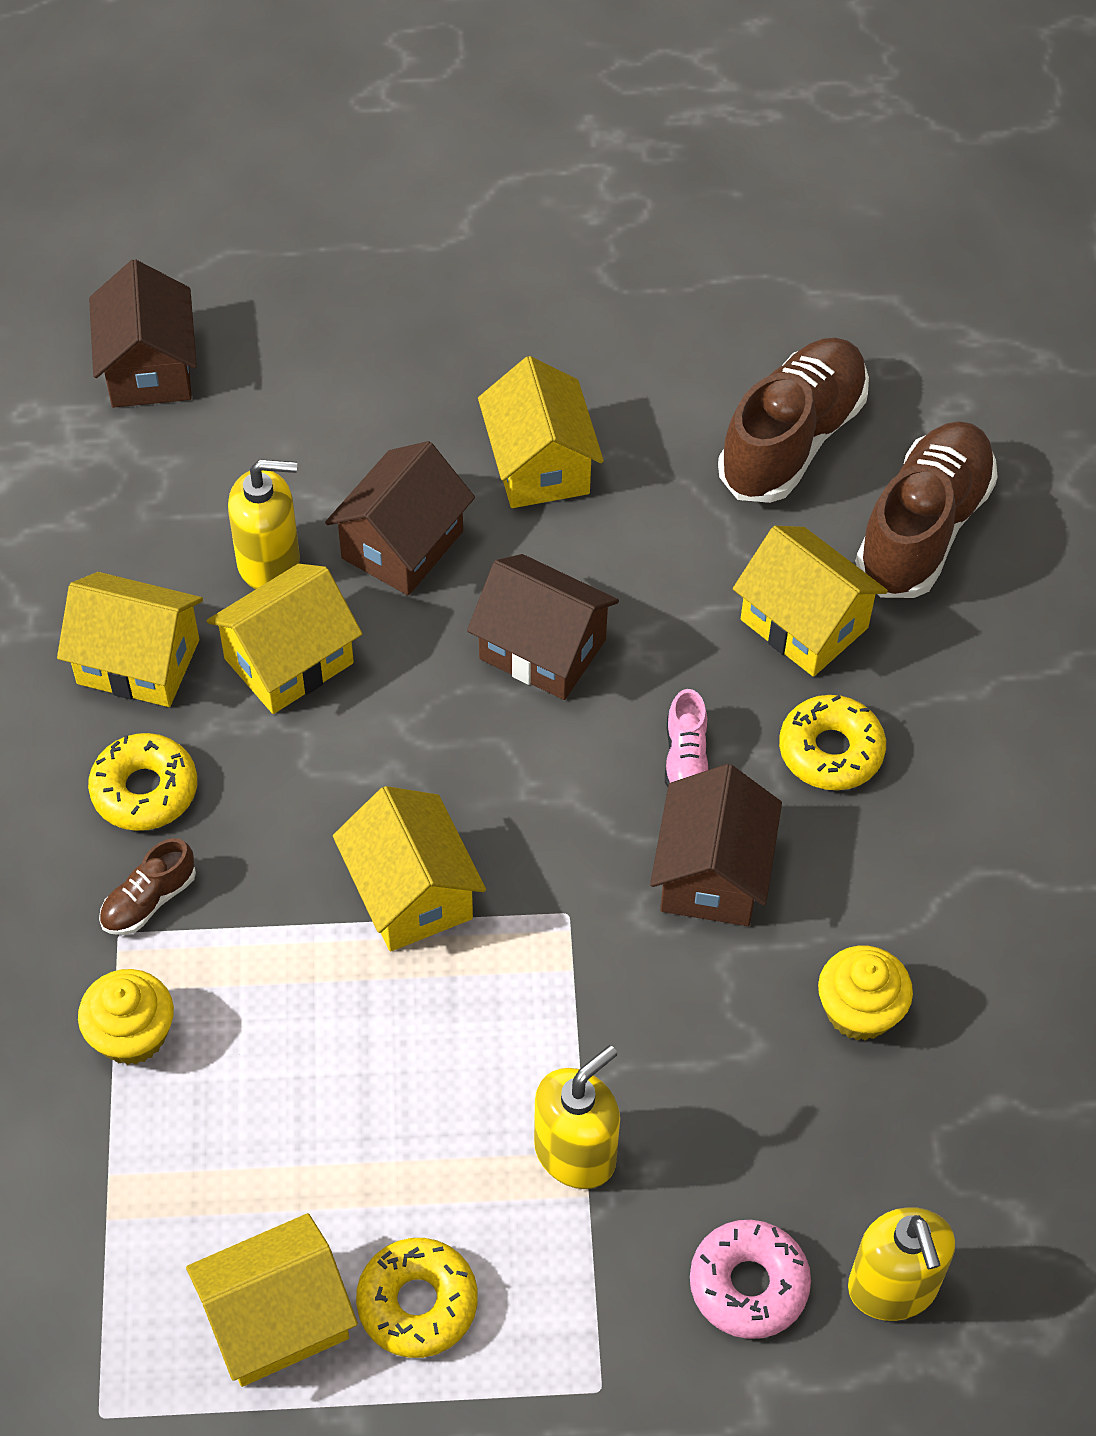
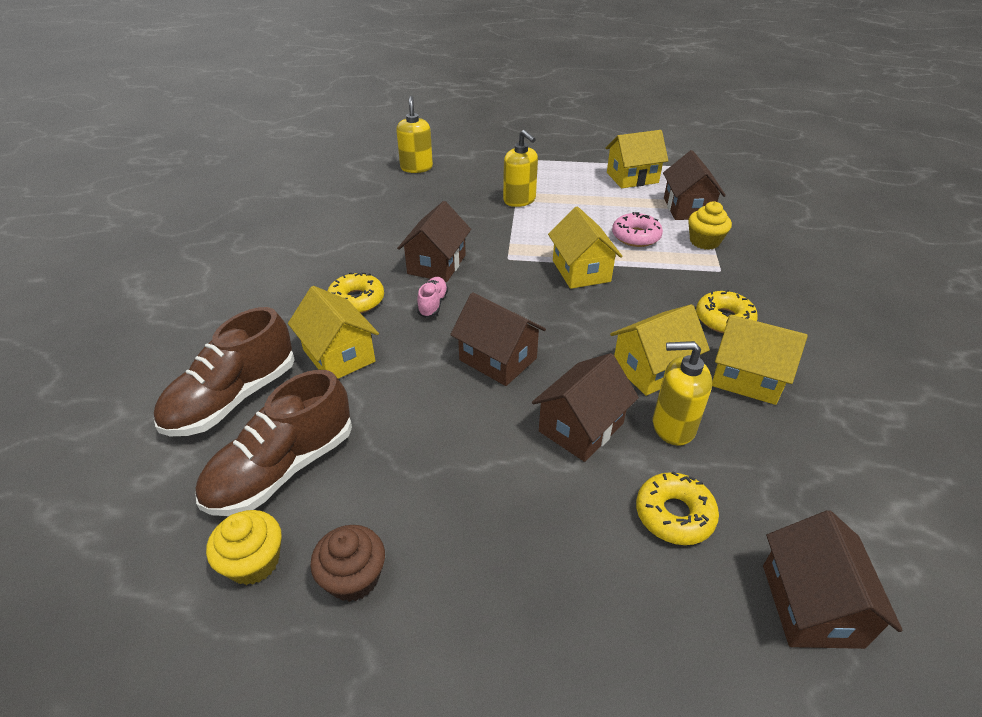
camera: 170 degrees left, 15 degrees down
brown shoe [99,838,196,935] -> none
yellow donut [356,1238,478,1358] -> yellow donut moved to [636,471,719,545]
yellow house [478,356,604,508] -> none
yellow soap dispenser [534,1045,620,1189] -> yellow soap dispenser turned 90 degrees counterclockwise [503,130,538,207]
pink donut [690,1220,811,1339] -> pink donut moved to [612,212,663,247]
yellow cupcake [818,946,913,1041] -> yellow cupcake moved to [206,510,282,585]
none -> brown cupcake [310,525,385,602]
none -> brown house [663,150,726,220]

